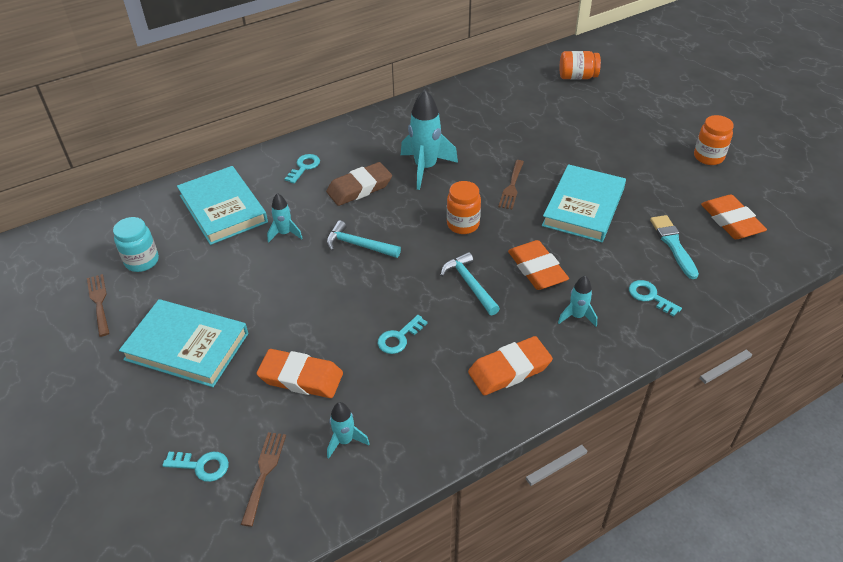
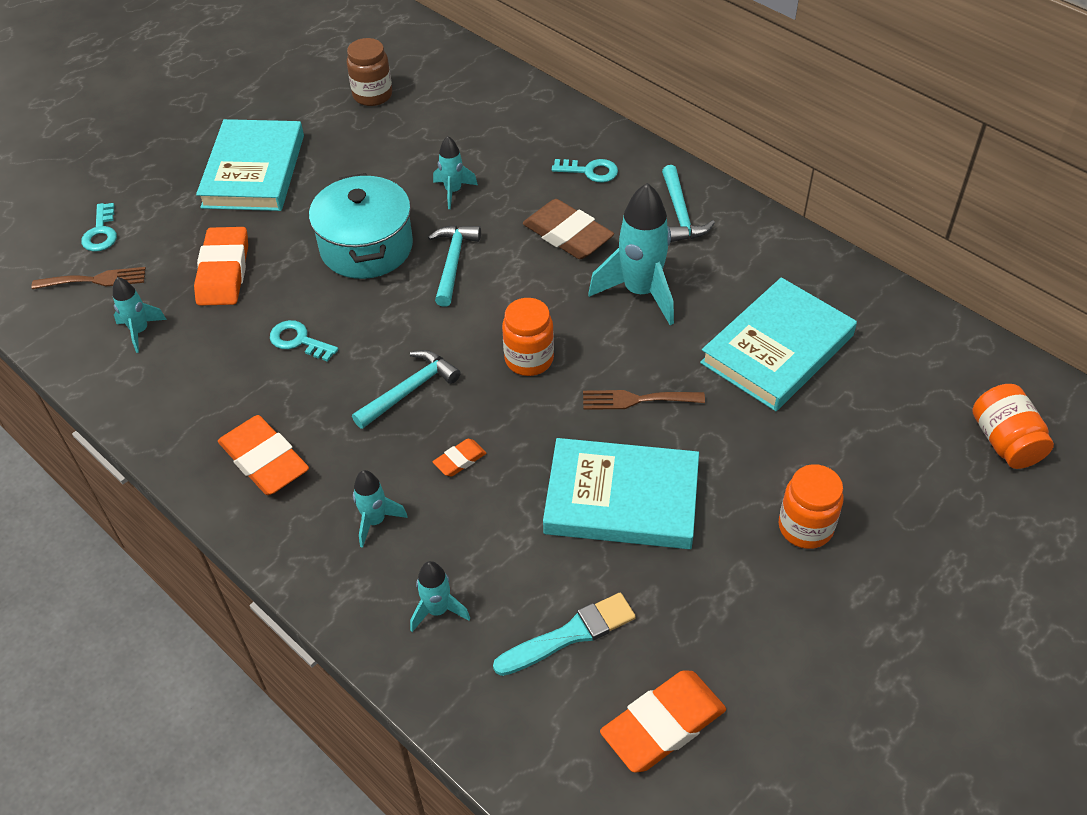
camera: 75 degrees right, 5 degrees up
brown fork [87,274,110,337] -> none
turquoise jar [113,217,159,272] -> brown jar [347,38,392,106]
turquoise book [177,166,268,245] -> turquoise book moved to [700,277,857,411]
orange eraser [508,240,569,290] -> orange eraser [433,439,486,476], size x0.49
turquoise key [629,280,682,317] -> turquoise rocket [410,561,470,632]
orange jar [694,115,734,165] -> orange jar moved to [779,464,844,549]
none -> turquoise pot [309,173,413,279]
none -> turquoise hammer [662,165,715,242]

